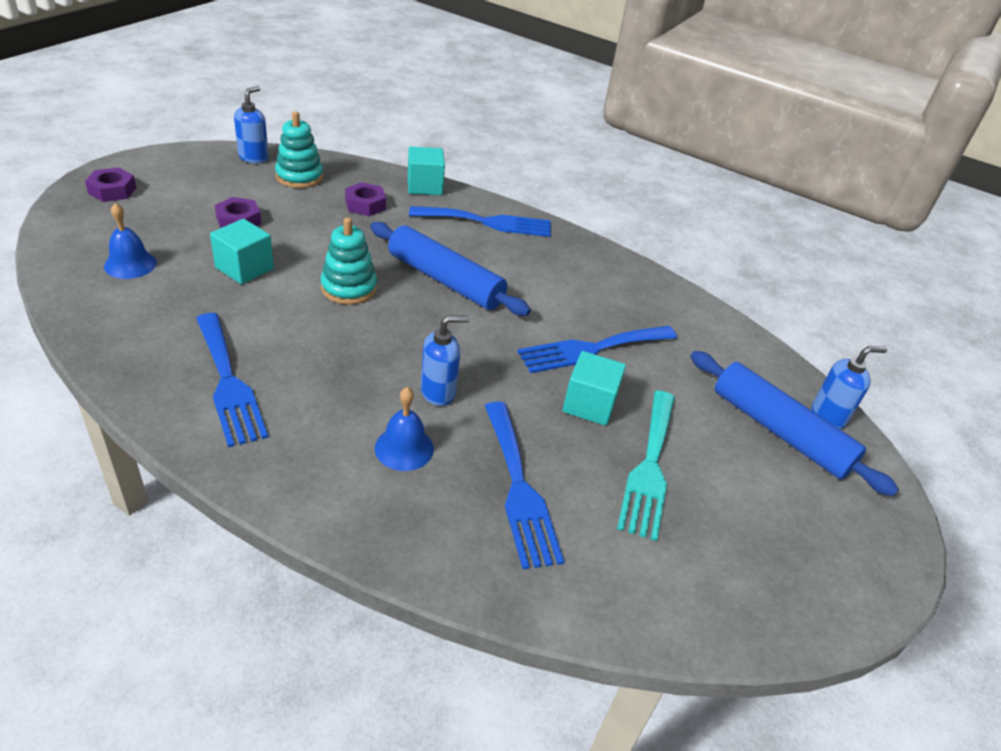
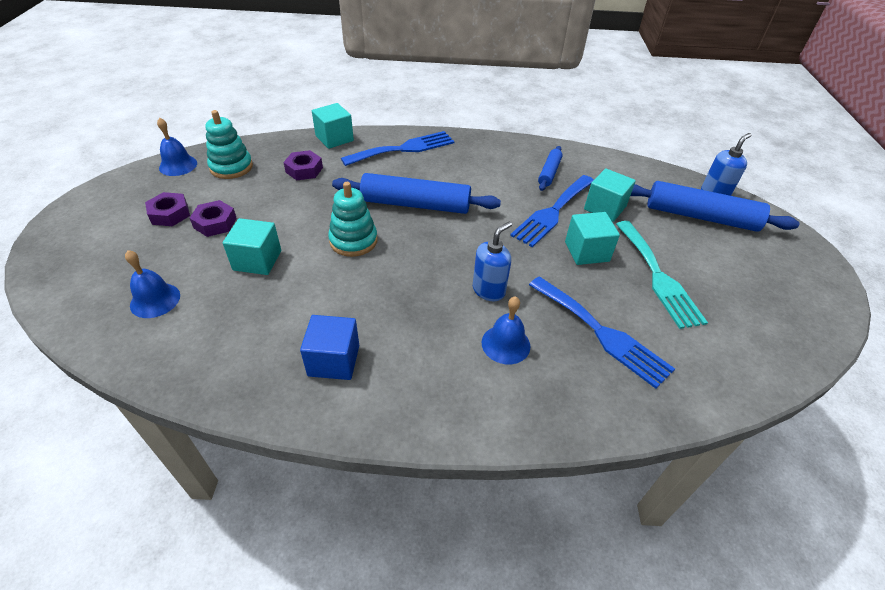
camera: 25 degrees left, 5 degrees up
purple nut [85,167,137,202] -> purple nut moved to [145,192,190,226]
blue fork [196,313,268,448] -> blue cube [300,315,359,380]
blue soap dispenser [234,86,269,163] -> blue bell [157,117,197,176]
none -> blue rolling pin [538,146,563,191]
none -> turquoise cube [584,168,636,222]

